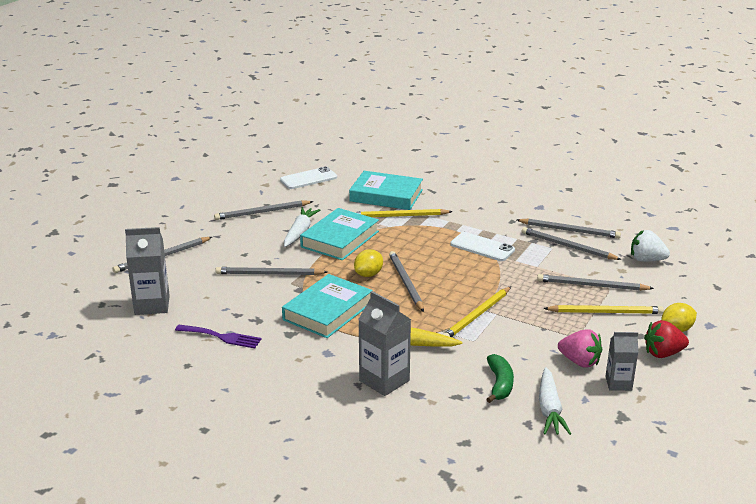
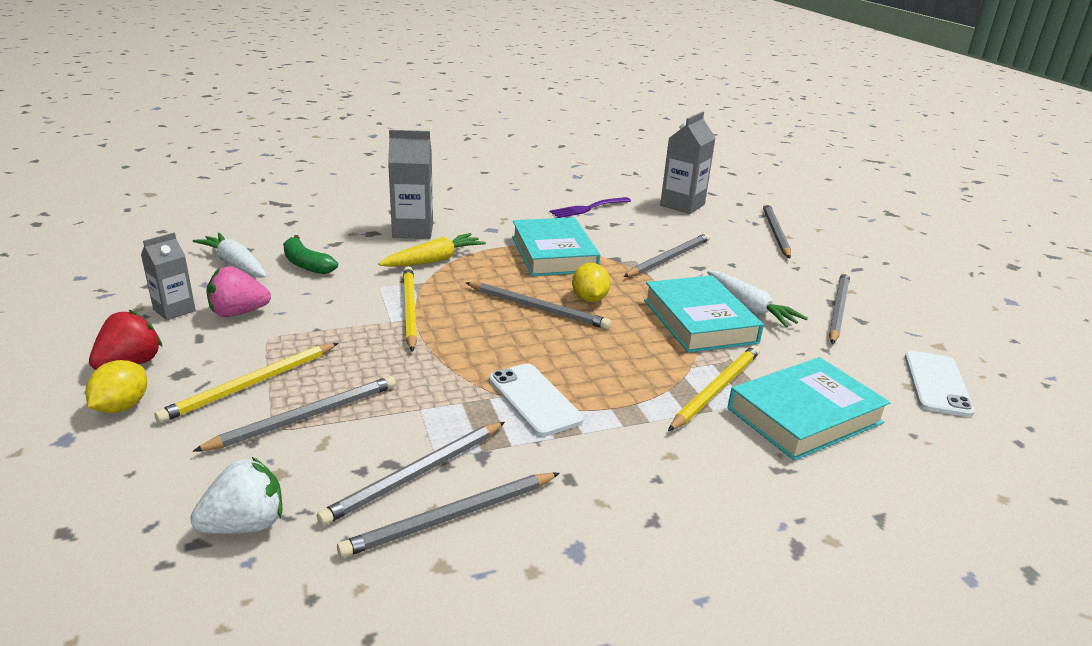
camera: 130 degrees right, 0 degrees up
white phone [450,232,515,261] -> white phone turned 75 degrees clockwise [489,363,584,437]
grey pencil [522,227,622,260] -> grey pencil turned 150 degrees clockwise [317,422,505,526]

